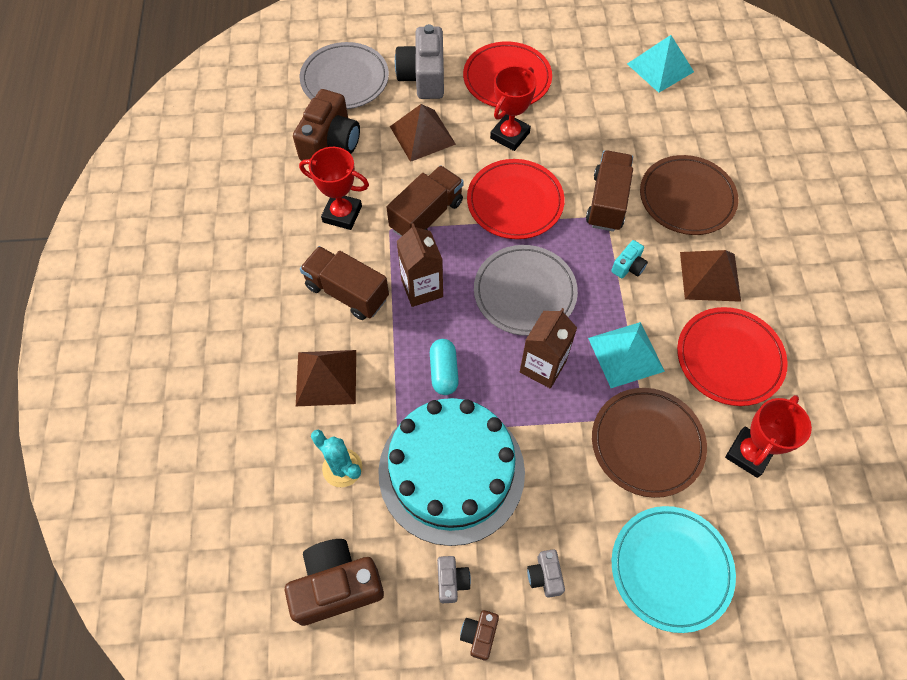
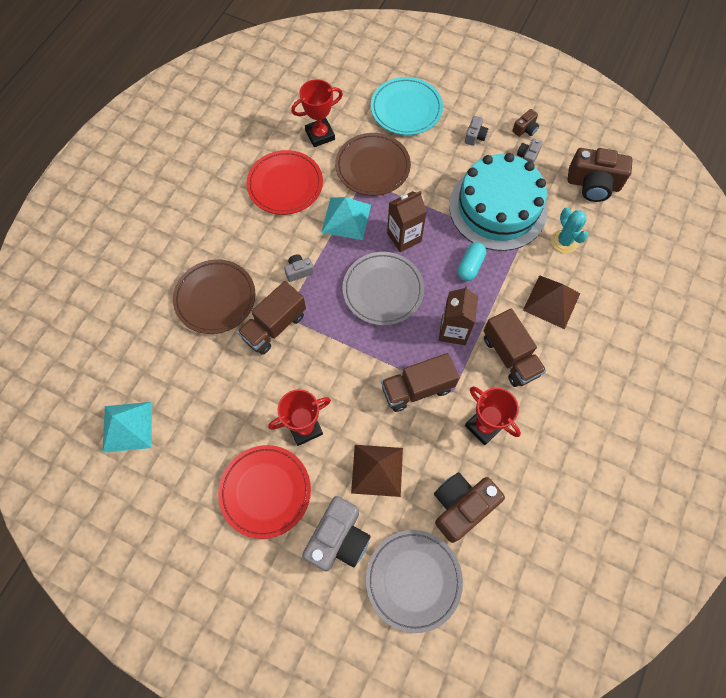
camera: 150 degrees left, 5 degrees up
red plate [467,159,565,239] -> none
turquoise camera [611,240,648,278] -> grey camera [284,254,314,282]
brown pyramid [680,250,741,302] -> none

